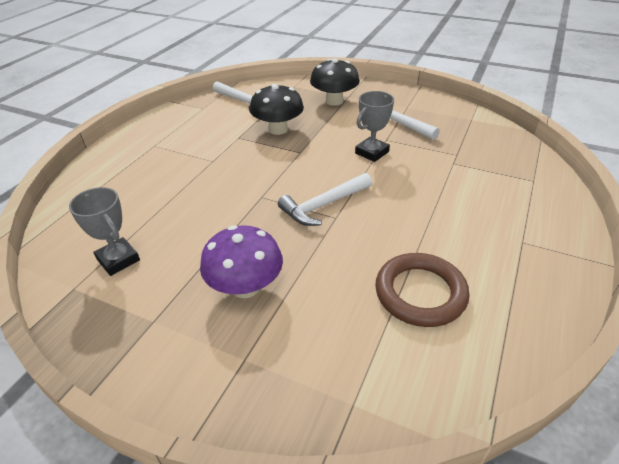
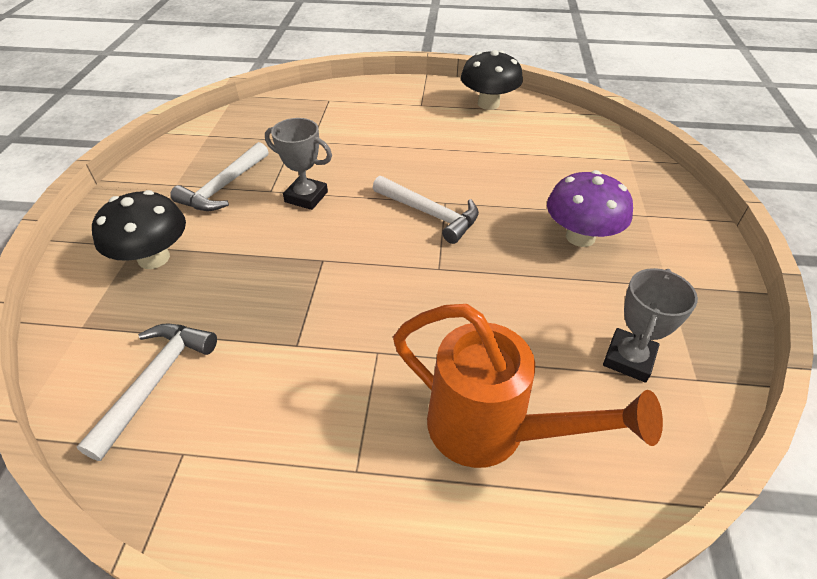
camera: 110 degrees left, 5 degrees up
black mushroom [250,84,304,135] -> black mushroom moved to [461,50,523,110]
brown ring [375,253,470,327] -> none
none -> orange watering can [393,304,663,468]

